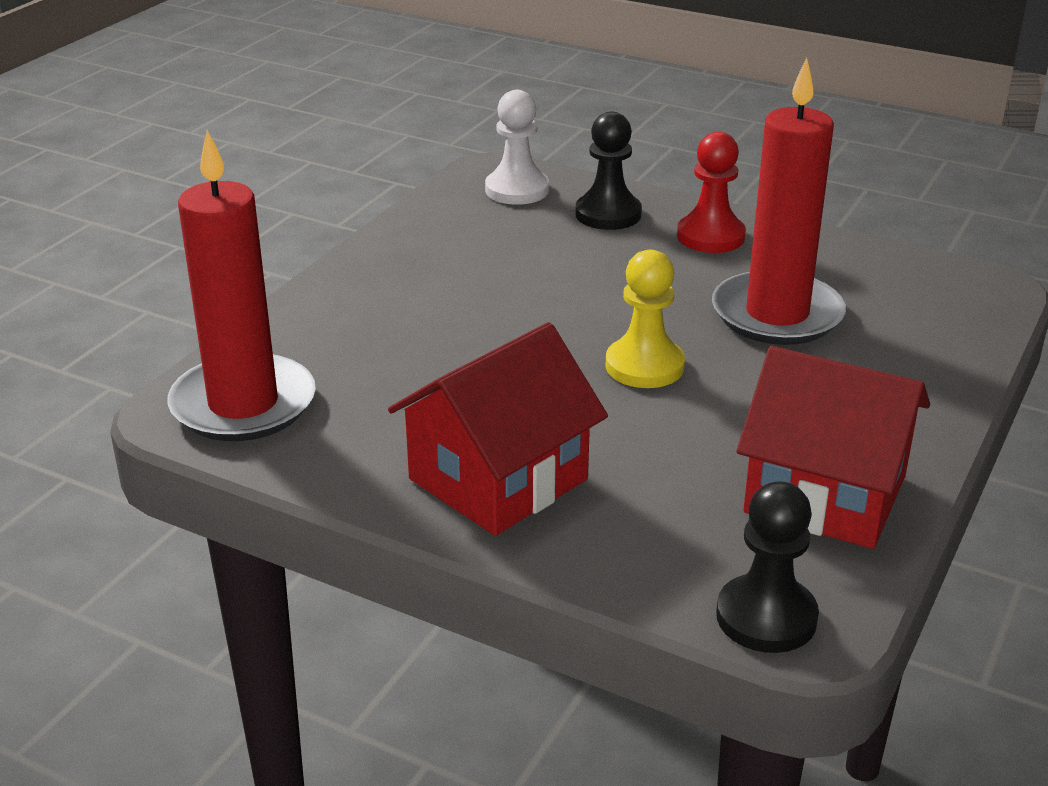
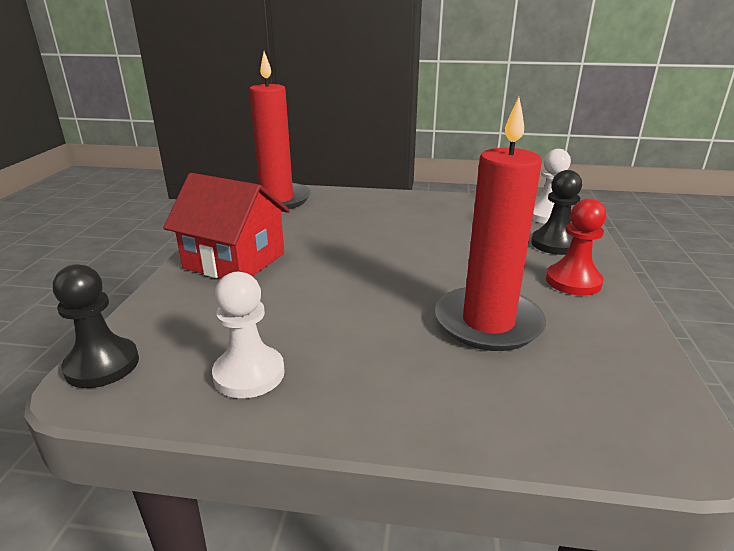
camera: 70 degrees right, 5 degrees down
yellow pawn [605,250,685,388] -> none
red house [736,346,930,549] -> white pawn [212,272,285,398]

